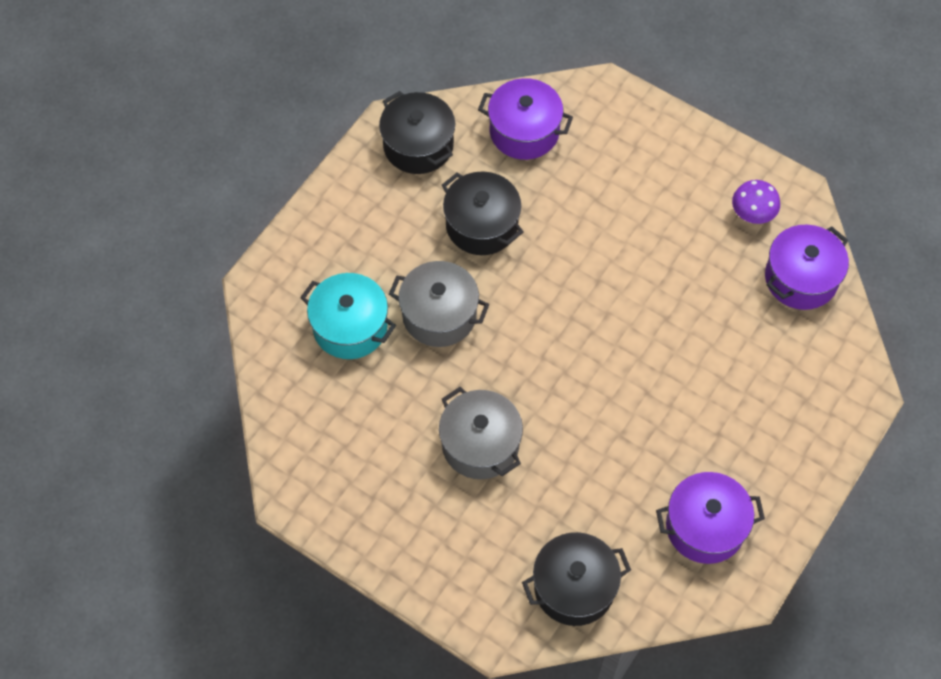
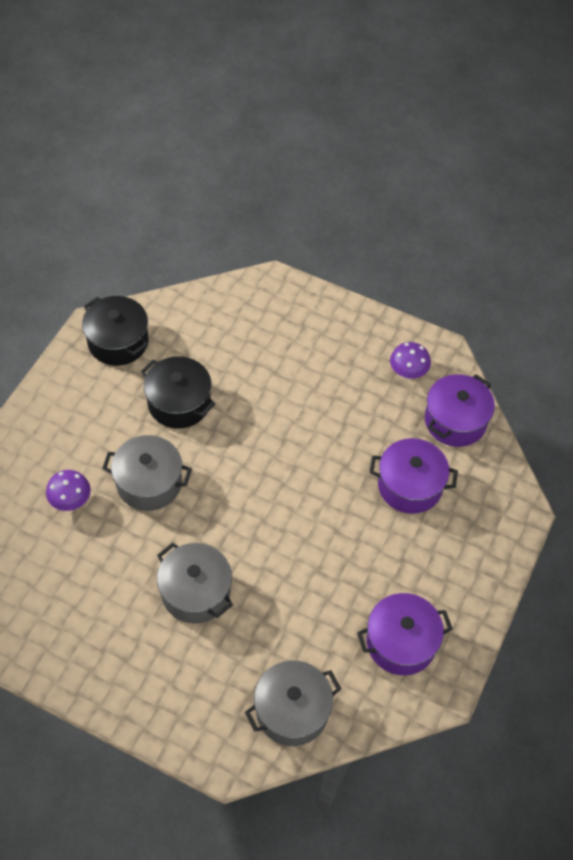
camera: 10 degrees left, 5 degrees down
turquoise pot [300,273,396,359] -> purple mushroom [46,470,91,511]
purple pot [478,78,573,160] -> purple pot moved to [369,438,458,514]
black pot [522,532,631,626] -> grey pot [245,660,341,746]

